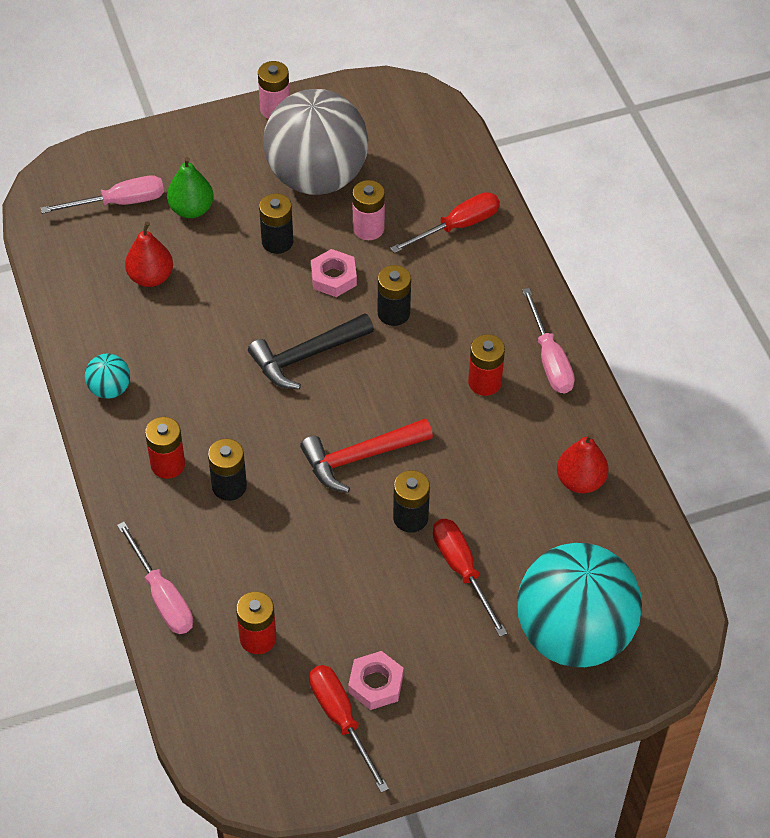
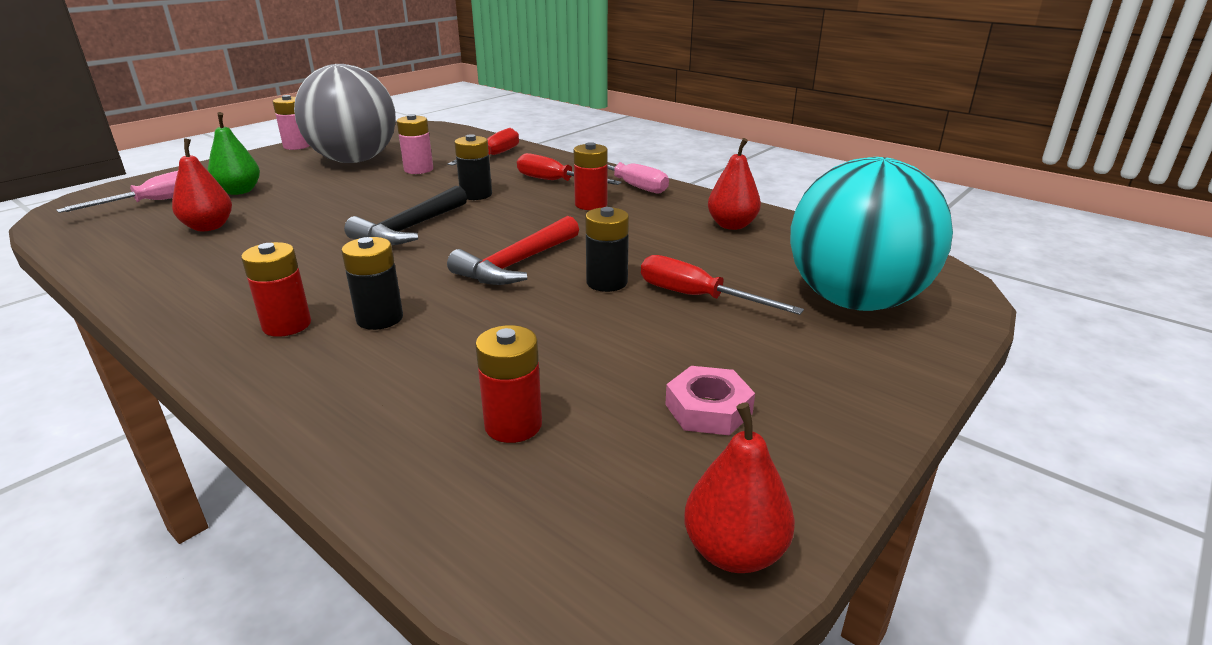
camera: 30 degrees left, 25 degrees down
turquoise ball [85,354,130,399] -> none
pink screwdriver [117,522,193,634] -> none
black battery [259,193,293,254] -> none
red screwdriver [309,665,389,793] -> red screwdriver moved to [517,153,622,185]
pink nut [311,249,357,297] -> none
none -> red pear [684,402,795,573]

